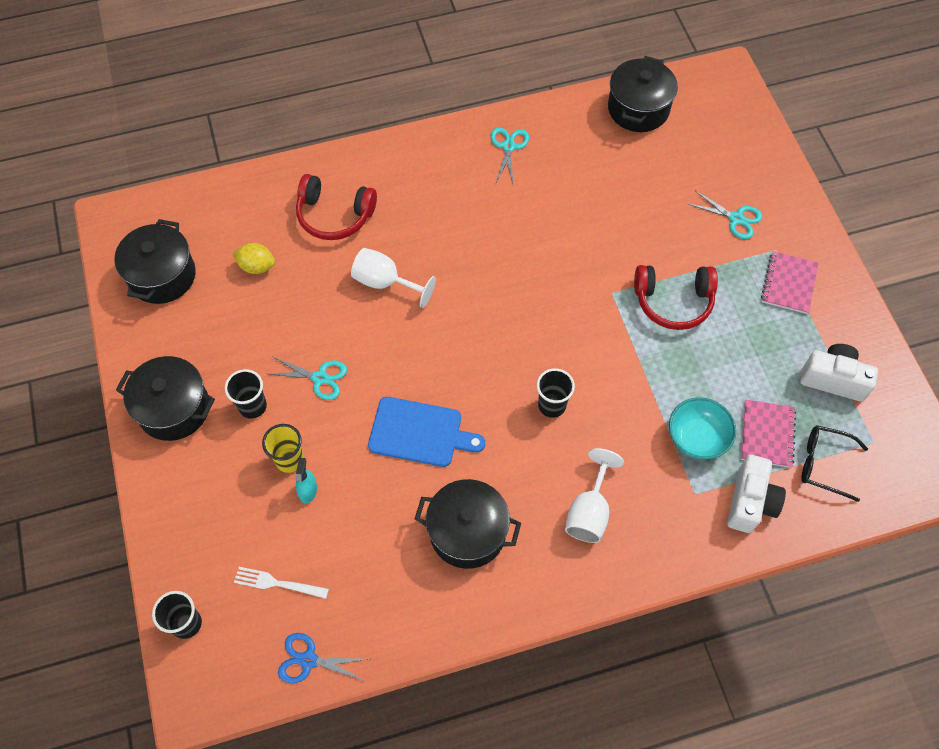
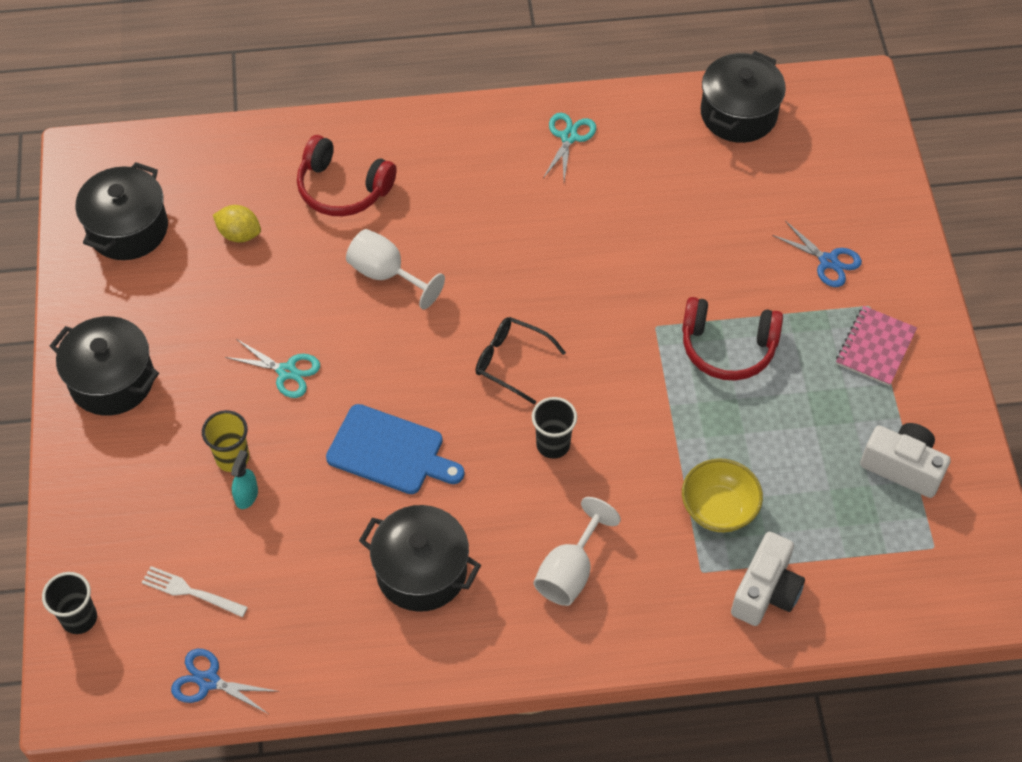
camera: 10 degrees right, 5 degrees down
black cup [225,369,267,419] -> none
turquoise bowl [669,397,736,460] -> yellow bowl [682,458,763,532]
turquoise scissors [689,191,762,239] -> blue scissors [772,221,862,287]
pink notebook [741,399,796,468] -> none
black glasses [801,425,868,502] -> black glasses moved to [475,317,566,404]

